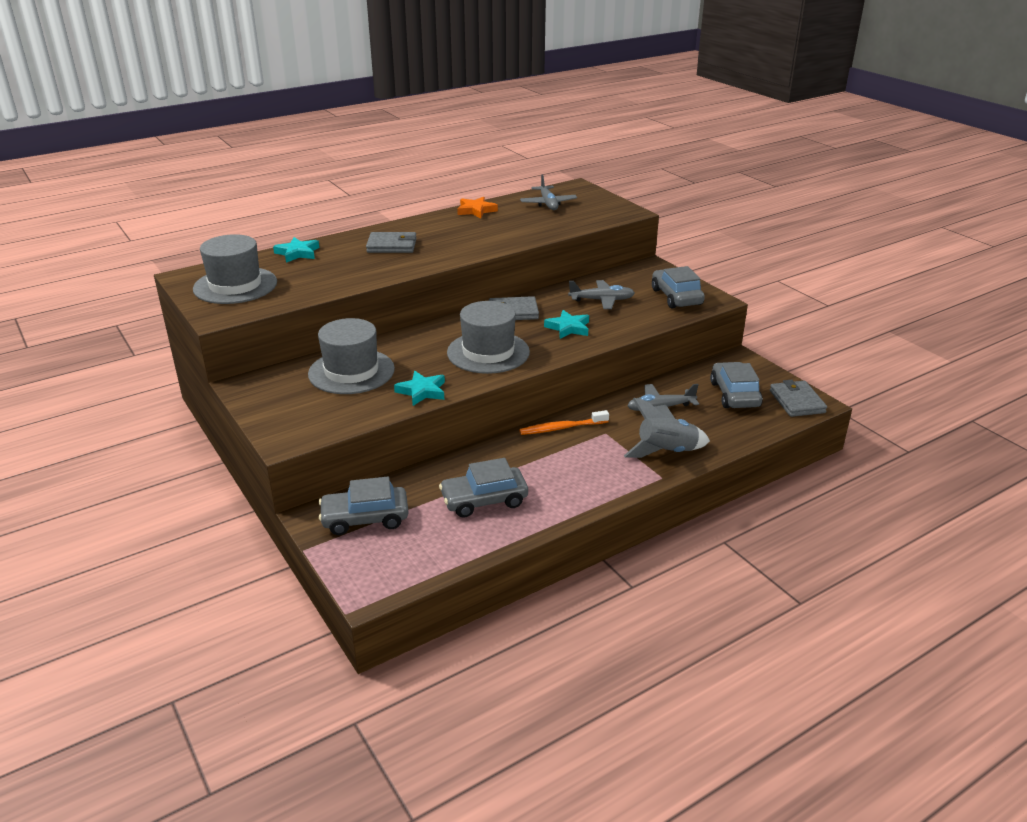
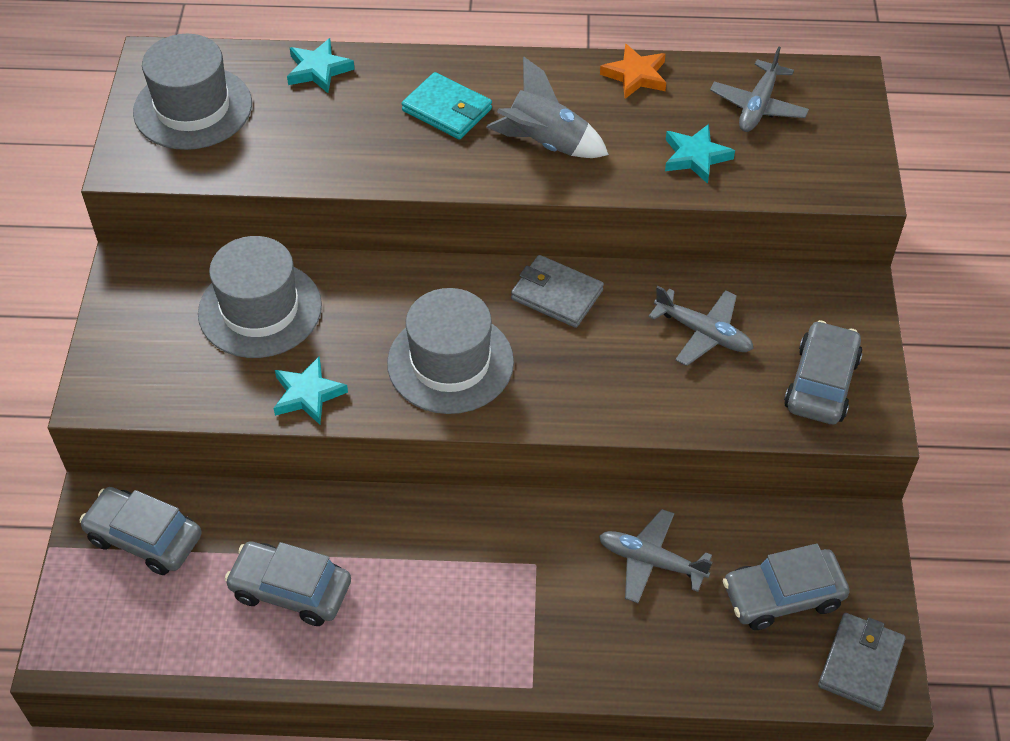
camera: 35 degrees right, 20 degrees up
grey wallet [366,232,416,253] -> turquoise wallet [402,72,492,139]
orange toothbrush [519,410,609,435] -> none
turquoise star [544,310,589,339] -> turquoise star moved to [665,124,735,184]
grey rocket [624,398,710,458] -> grey rocket moved to [486,57,609,158]
grey car [710,362,763,408] -> grey car turned 135 degrees counterclockwise [723,544,850,630]

